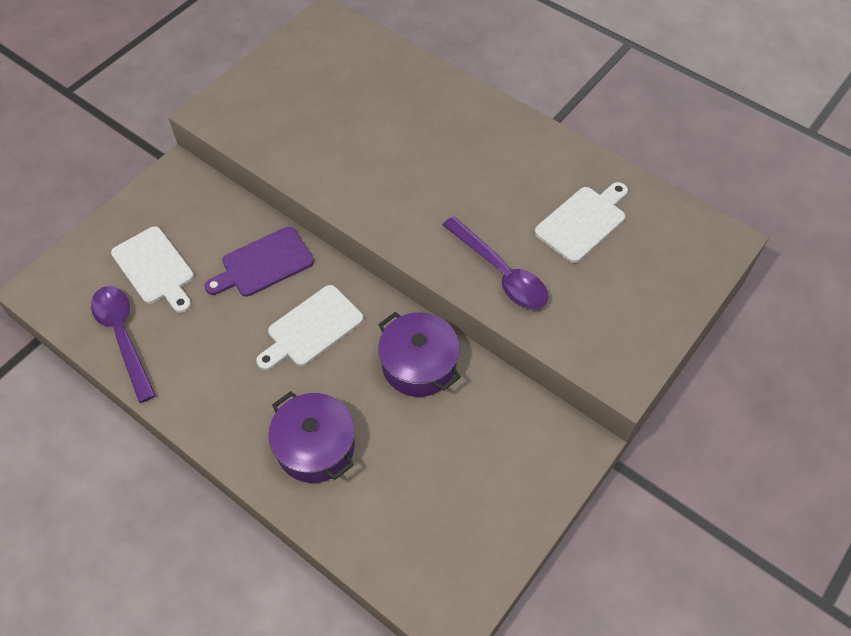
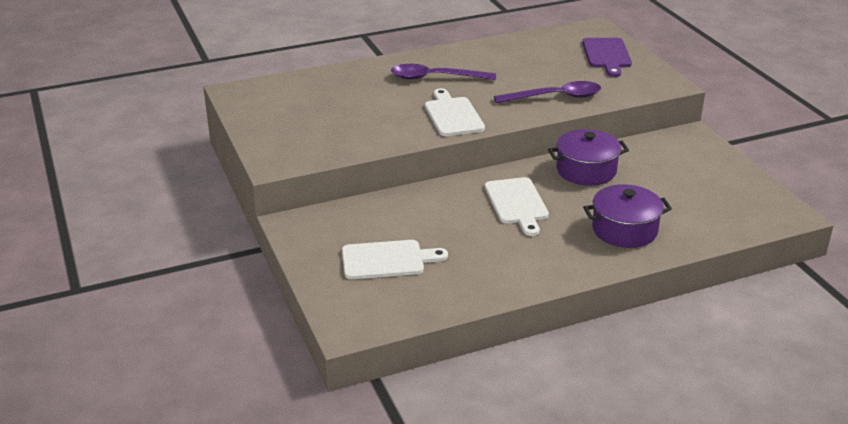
camera: 60 degrees left, 25 degrees down
purple spoon [91,286,156,403] -> purple spoon moved to [391,64,496,80]
purple cutting board [204,226,314,297] -> purple cutting board moved to [582,38,632,77]
white cutting board [534,182,628,263] -> white cutting board moved to [425,89,485,136]

